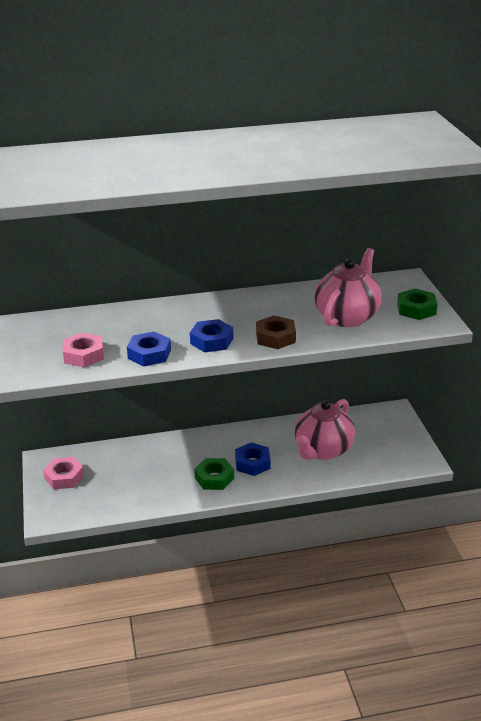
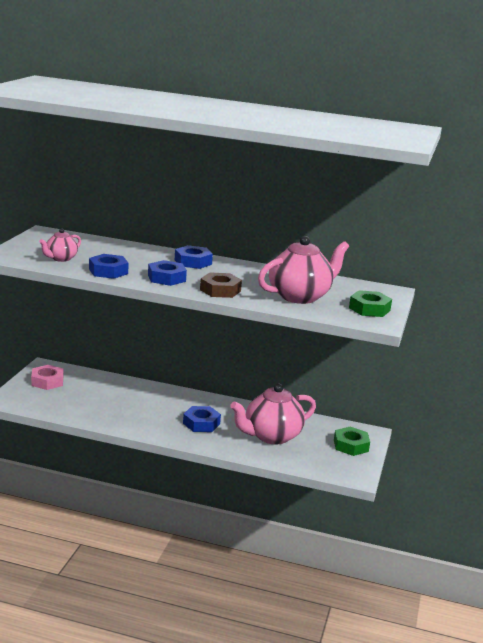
camera: 25 degrees right, 10 degrees down
pink nut [63,333,104,367] -> pink teapot [39,228,81,262]
green nut [194,458,234,490] -> green nut moved to [334,427,370,456]
none -> blue nut [175,245,213,269]

